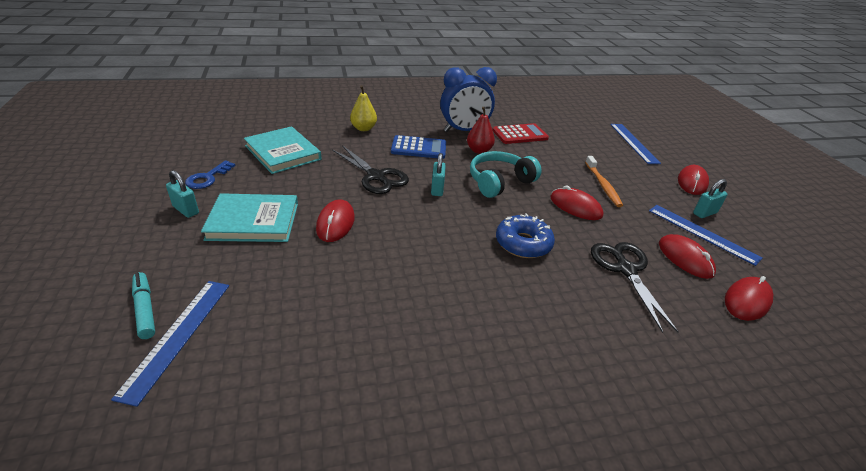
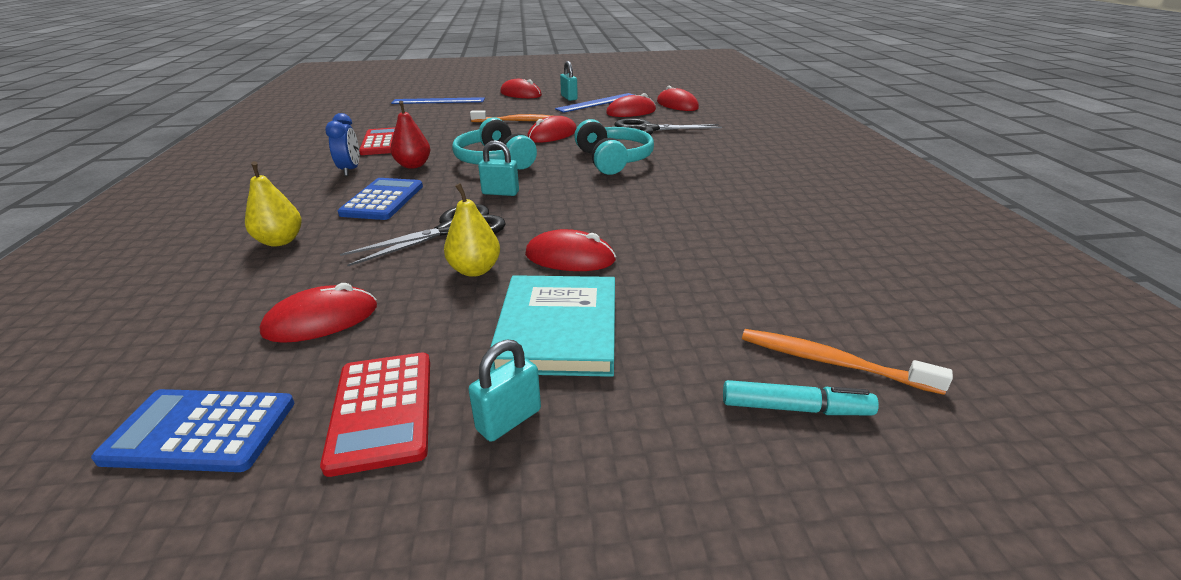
camera: 80 degrees left, 5 degrees down
blue ruler [111,281,229,407] -> orange toothbrush [742,329,953,395]
turquoise marker [132,272,155,339] -> turquoise marker turned 150 degrees counterclockwise [723,380,879,415]
blue key [185,160,236,189] -> red calculator [320,353,430,477]
turquoise book [244,126,321,174] -> red mouse [260,283,377,343]
blue clock [440,67,497,132] -> blue clock [325,113,359,176], size x0.56
blue donut [496,213,555,258] -> turquoise headphones [574,119,654,175]
none -> blue calculator [91,389,294,472]
none -> yellow pear [444,183,500,277]

